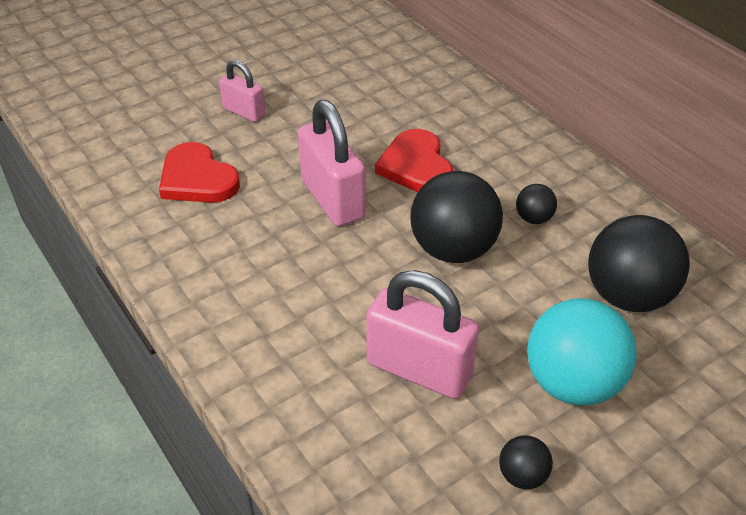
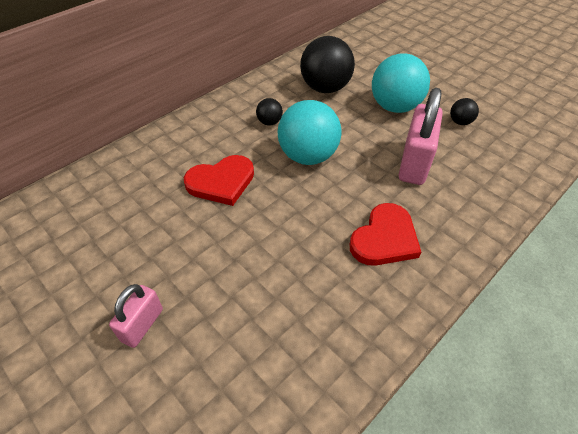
camera: 100 degrees left, 5 degrees up
red heart [159,142,240,203] -> red heart moved to [350,203,421,266]
pink padlock [298,100,366,227] -> none
black ball [410,171,503,263] -> turquoise ball [278,100,341,165]

